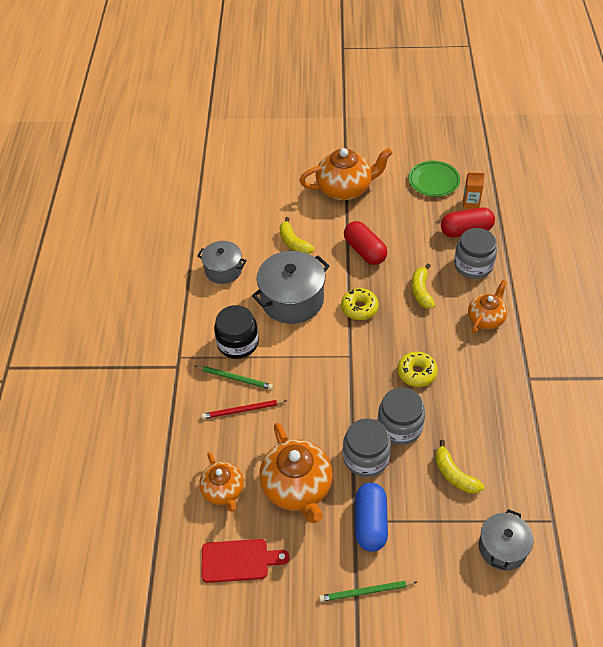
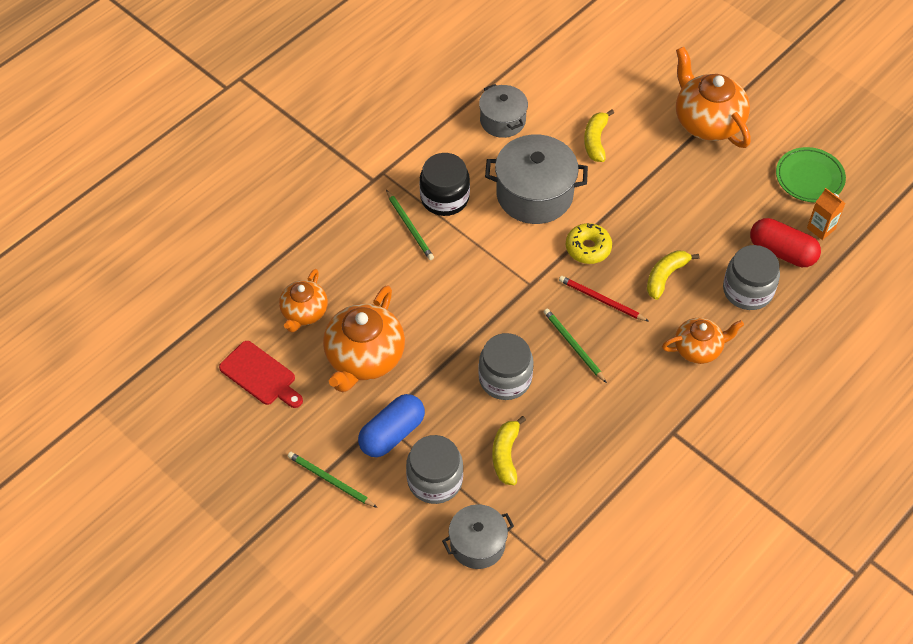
camera: 40 degrees right, 5 degrees up
red pencil [201,400,286,419] -> red pencil moved to [559,276,649,322]
orange teapot [299,148,393,200] -> orange teapot turned 150 degrees counterclockwise [676,47,751,148]
grey jar [343,419,391,477] -> grey jar moved to [406,435,463,504]
red capsule [344,221,387,265] -> none
yellow donut [397,352,438,387] -> green pencil [544,309,607,383]

